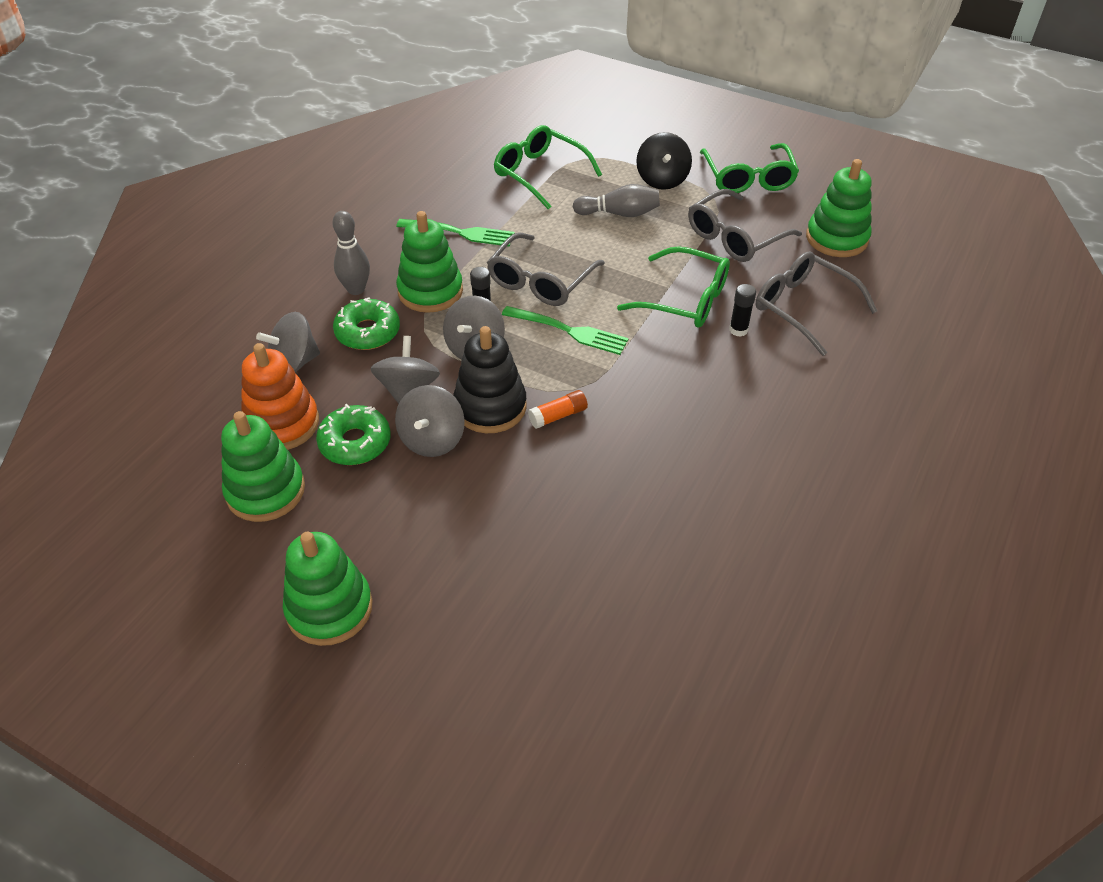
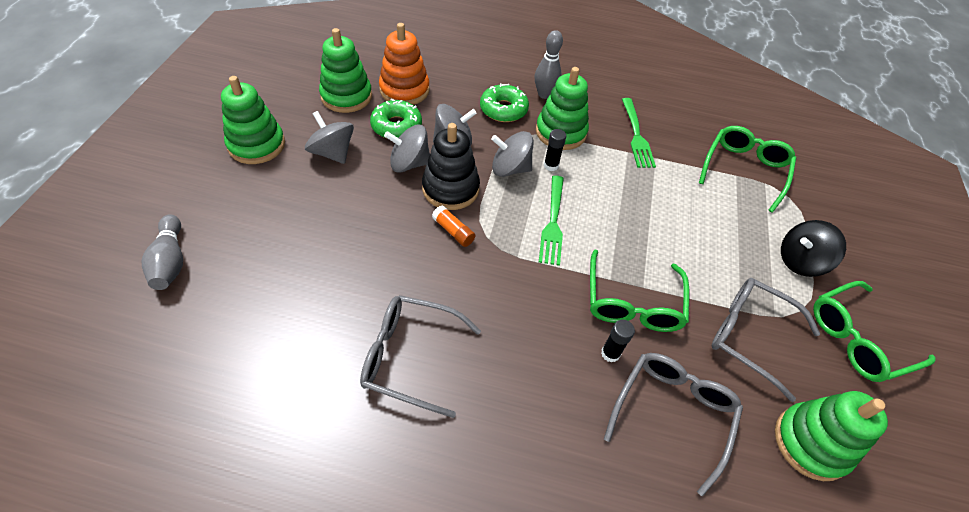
camera: 70 degrees right, 5 degrees up
grey spinning top [256,312,320,373] -> grey spinning top moved to [305,111,354,164]
grey glasses [487,232,605,306] -> grey glasses moved to [360,295,481,418]
grey bowling pin [573,184,660,217] -> grey bowling pin moved to [142,214,183,290]

